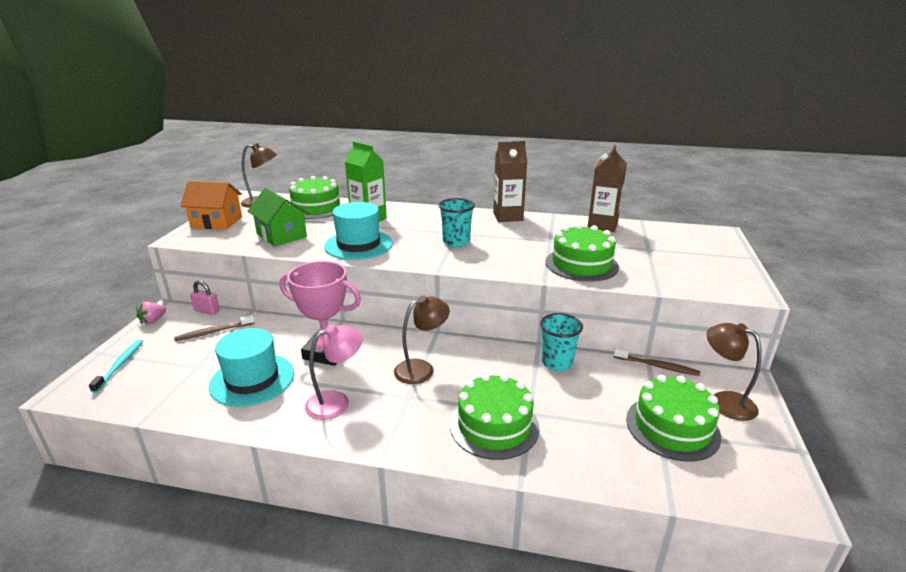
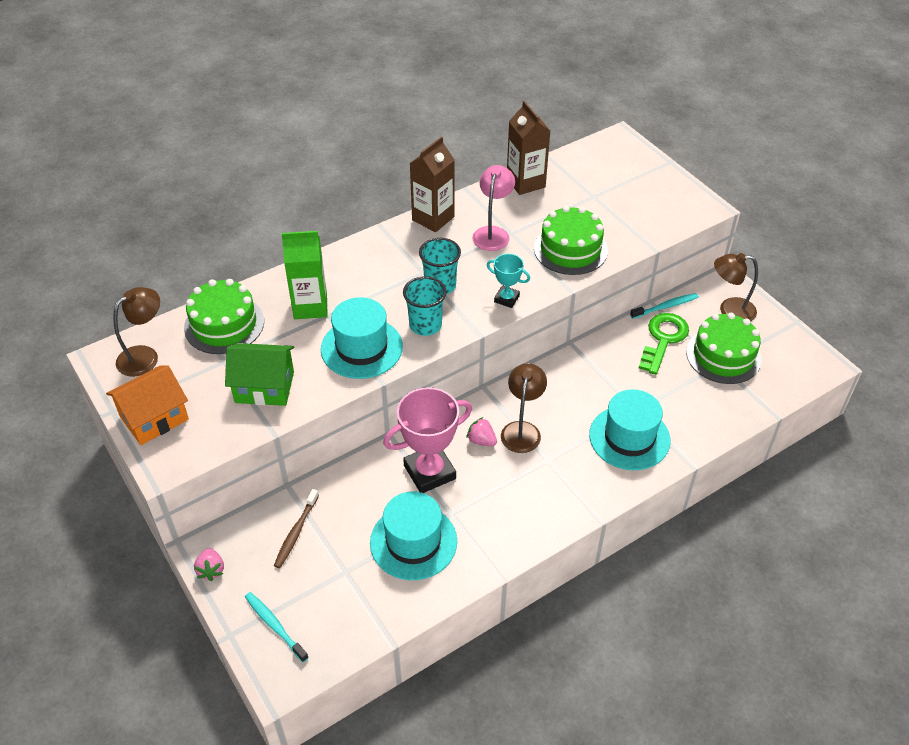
camera: 45 degrees left, 20 degrees up
pink padlock [190,280,220,315] -> none
pink lamp [305,325,363,420] -> pink lamp moved to [472,165,515,251]
green cake [450,373,540,460] -> turquoise hat [589,389,670,470]
turquoise cup [540,313,583,371] -> turquoise cup moved to [403,276,447,336]
brown toothbrush [614,348,700,376] -> turquoise toothbrush [630,293,699,319]
none -> pink strawberry [467,417,497,446]
none -> turquoise trophy [487,254,530,308]
none -> green key [639,313,689,375]

